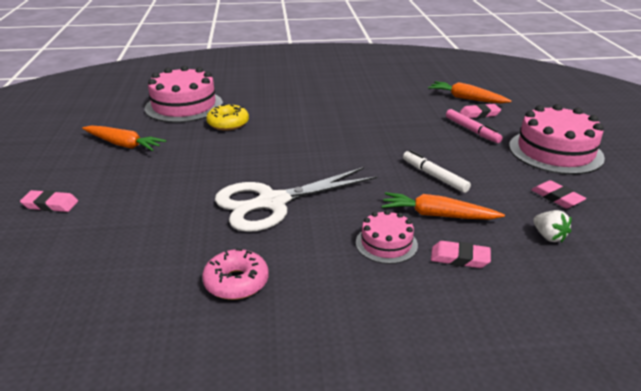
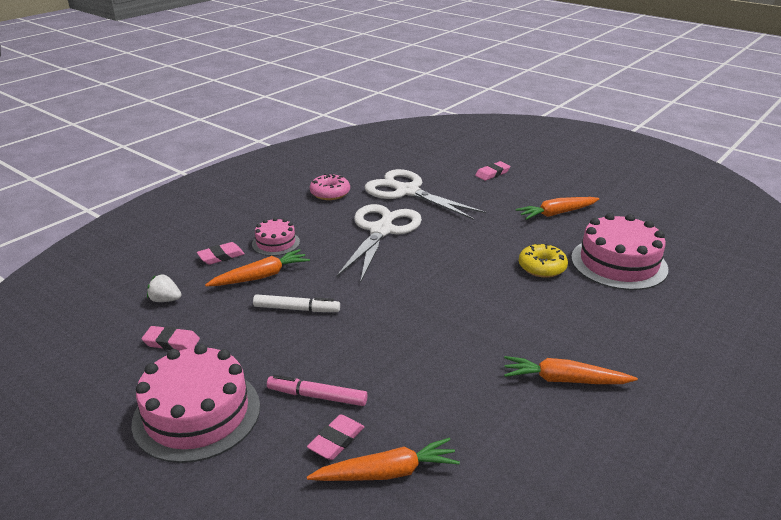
camera: 135 degrees right, 0 degrees up
none -> white scissors [365,169,486,220]
none -> orange carrot [504,356,638,384]

